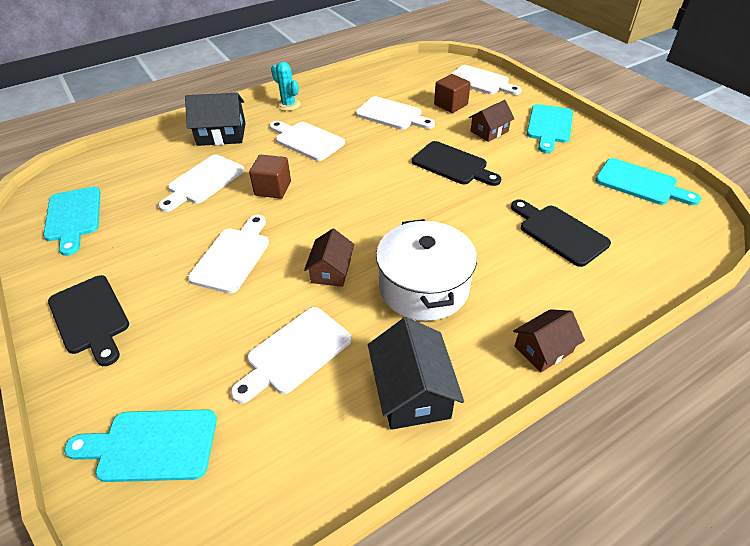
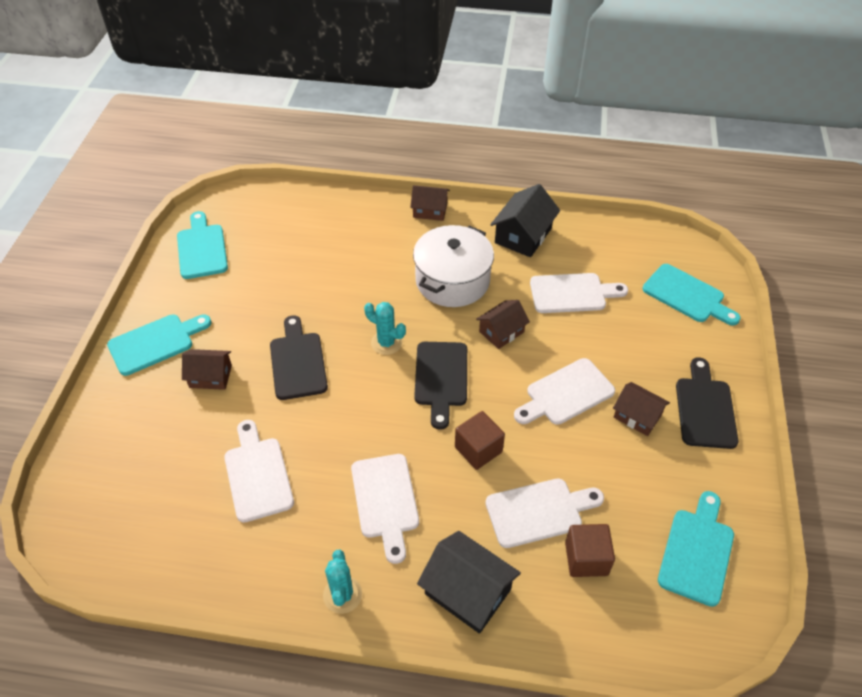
camera: 140 degrees left, 5 degrees up
brown cube [434,74,471,113] -> brown cube moved to [565,524,615,577]
white cutting board [448,65,522,95] -> none
black cutting board [511,199,611,267] -> black cutting board moved to [414,342,467,430]
none -> turquoise cactus [364,302,406,355]
none -> brown house [613,382,670,436]

